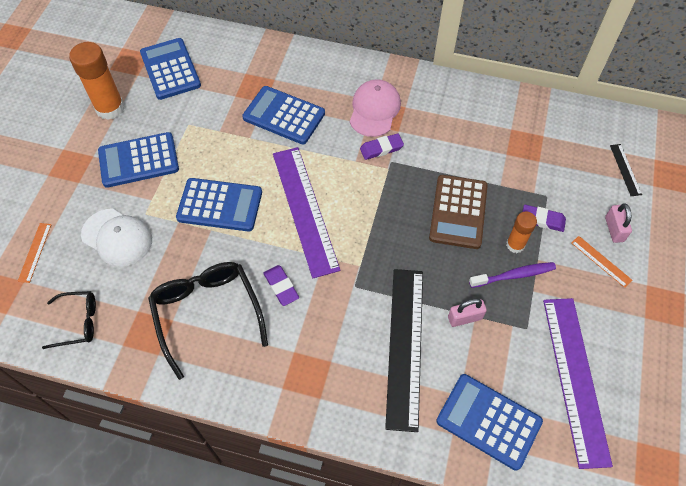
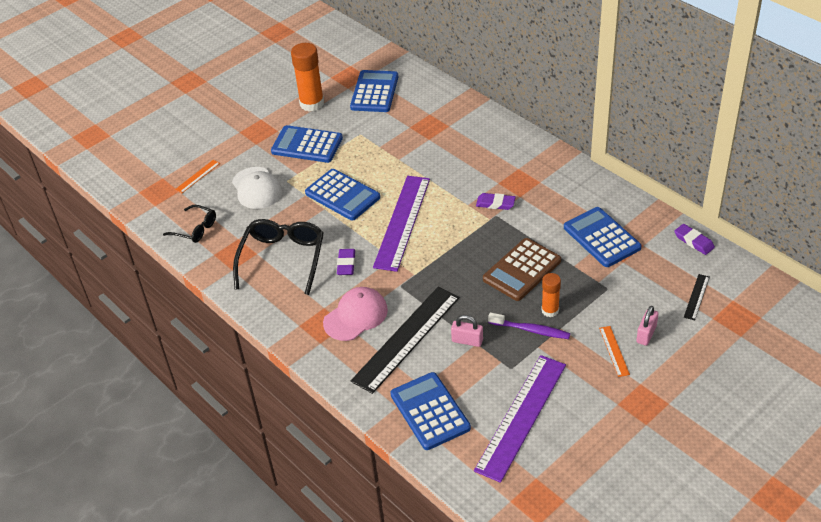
camera: 35 degrees right, 15 degrees down
blue calculator [242,86,325,145] -> blue calculator moved to [564,207,642,267]
pink cap [350,79,401,137] -> pink cap moved to [323,287,388,341]
purple eraser [523,205,566,232] -> purple eraser moved to [674,224,715,255]

